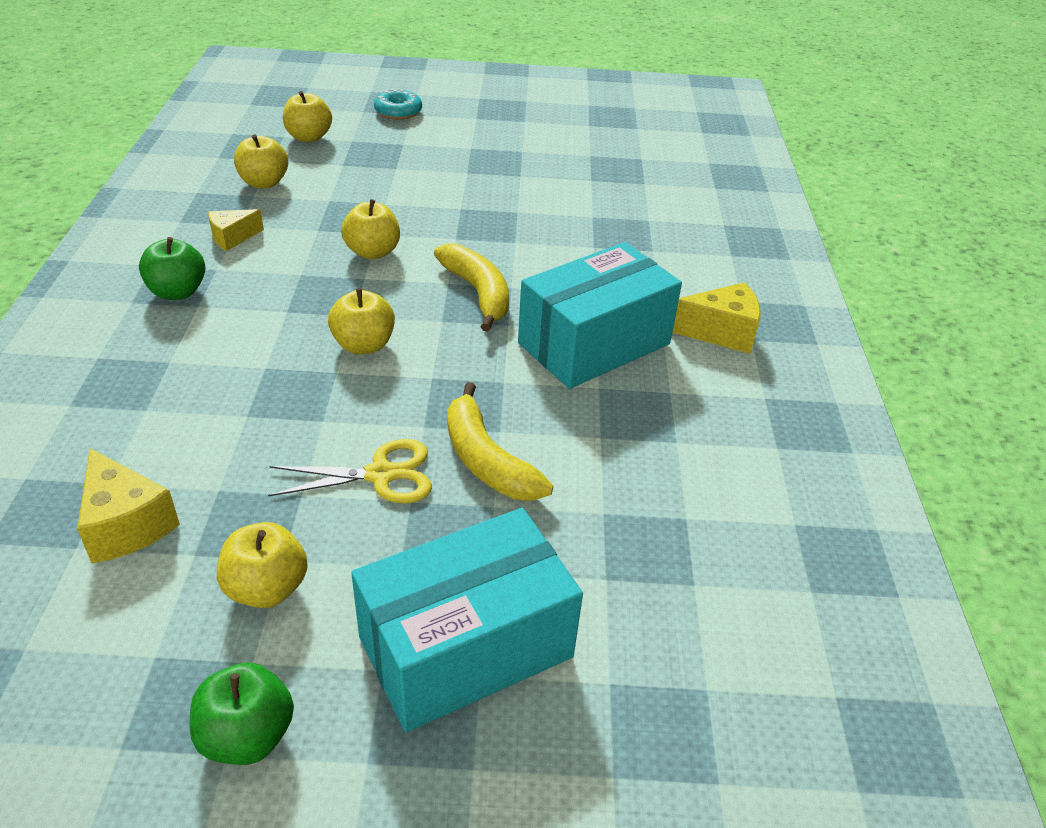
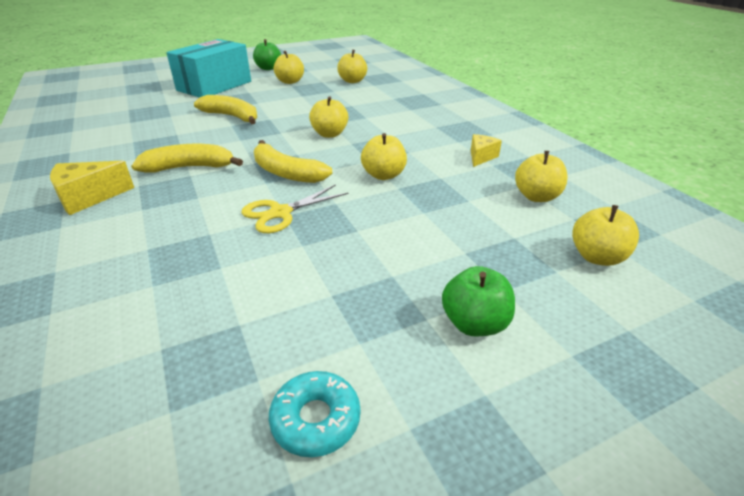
camera: 155 degrees right, 5 degrees down
yellow cheese [77,448,180,563] -> yellow apple [337,50,367,83]
green apple [139,237,205,300] -> green apple moved to [442,266,515,336]
yellow scissors [268,439,432,504] -> yellow scissors moved to [241,184,349,233]
turquoise donut [374,89,422,120] -> turquoise donut moved to [269,371,360,457]
turquoise box [518,242,682,389] -> yellow banana [131,144,243,173]

